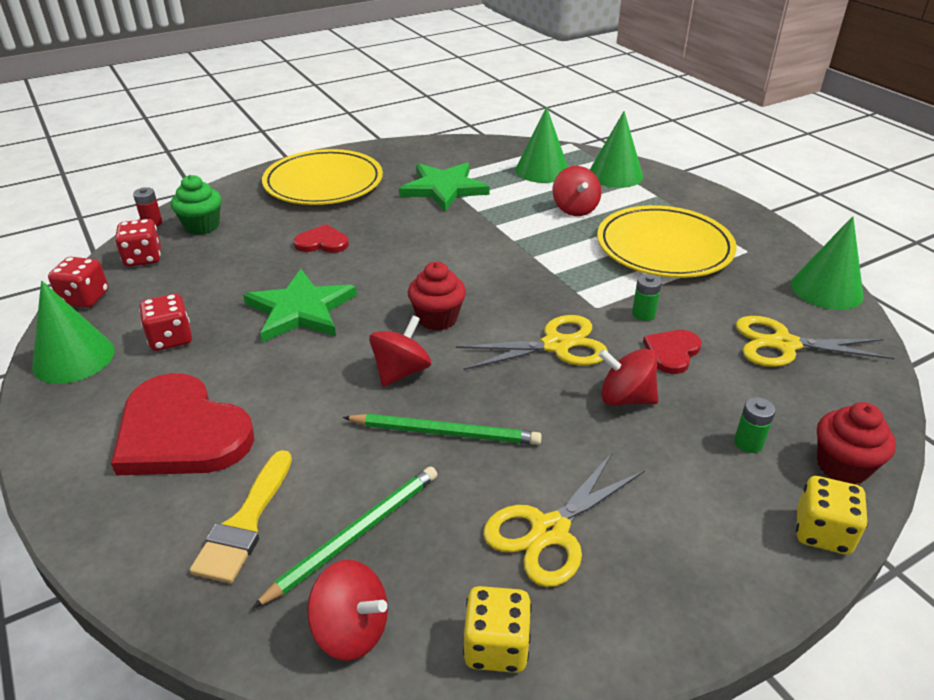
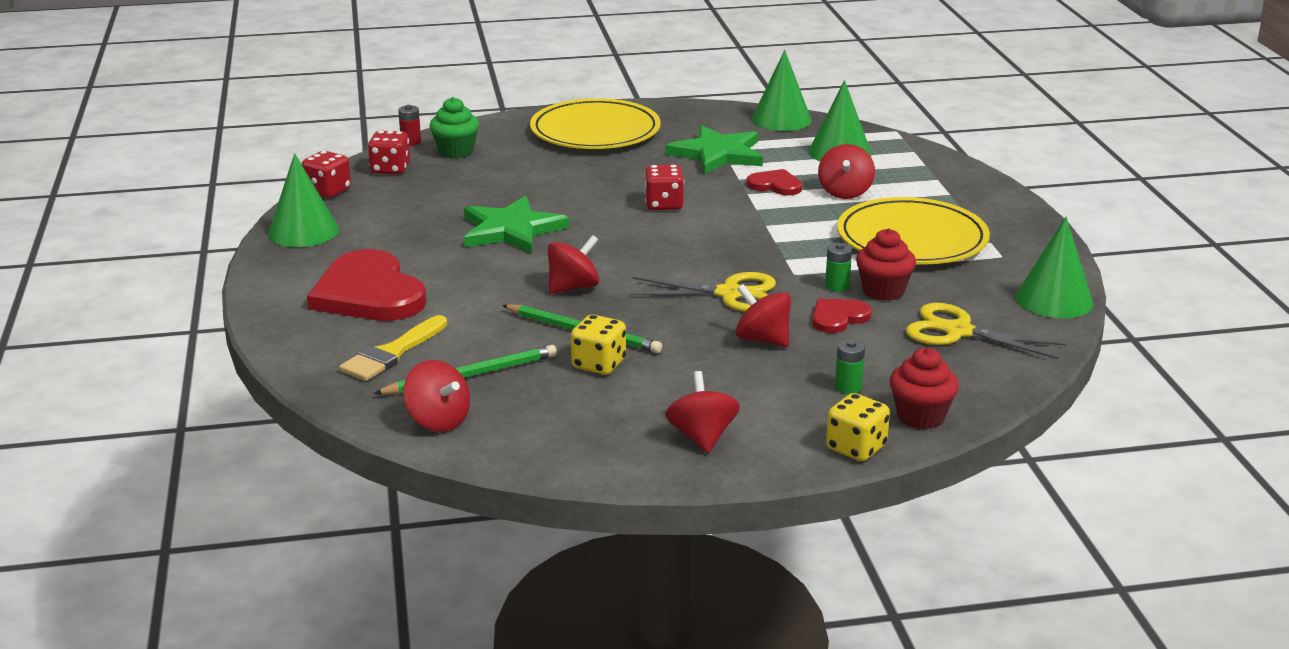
camera: 20 degrees right, 10 degrees down
red dice [139,294,192,351] -> red dice moved to [644,165,684,210]
red heart [294,224,349,253] -> red heart moved to [746,169,802,195]
red cupcake [408,262,466,331] -> red cupcake moved to [856,228,916,301]
yellow dice [463,586,532,673] -> yellow dice moved to [571,314,626,375]
yellow scissors [483,452,645,587] -> none
green cone [590,111,643,188] -> green cone moved to [752,50,812,131]
none -> red spinning top [665,371,740,453]

